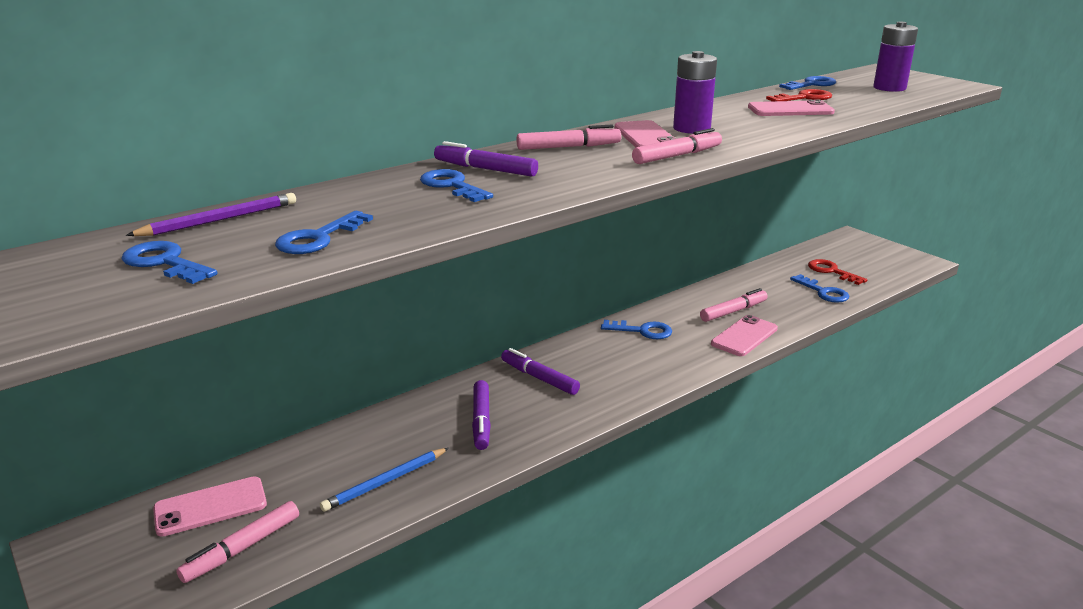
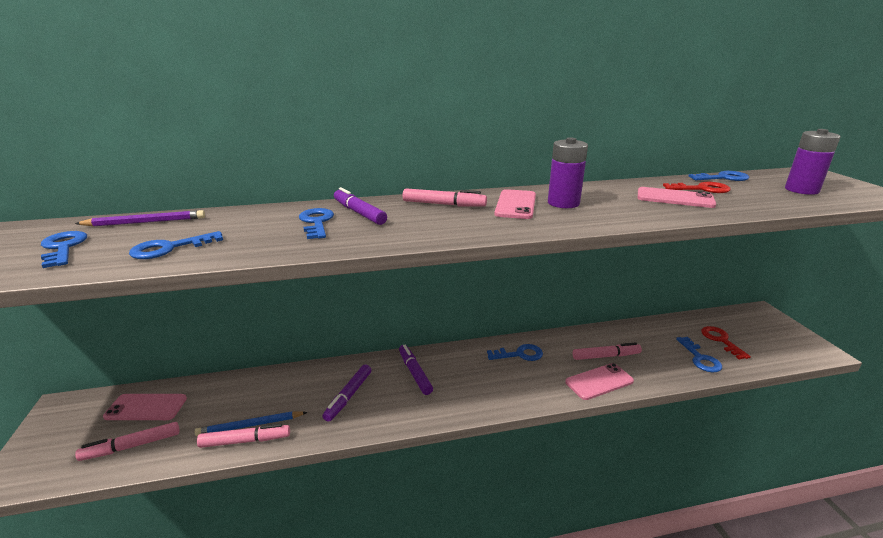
camera: 25 degrees right, 0 degrees up
blue key [601,320,672,339] -> blue key turned 45 degrees counterclockwise [487,344,543,361]
pink marker [632,128,722,164] -> pink marker moved to [197,424,290,448]

